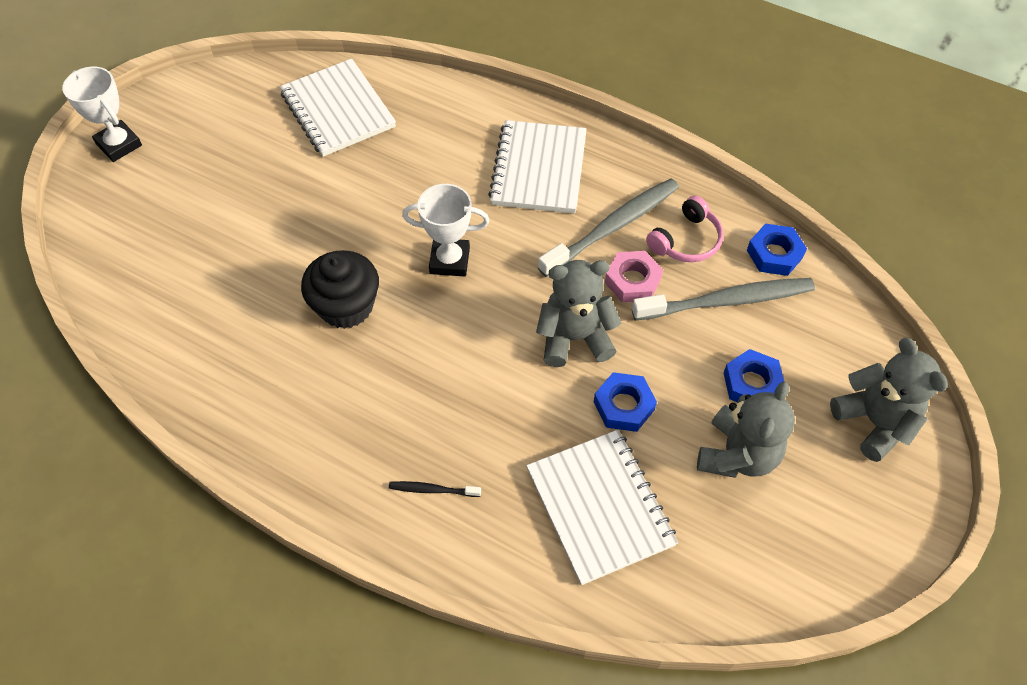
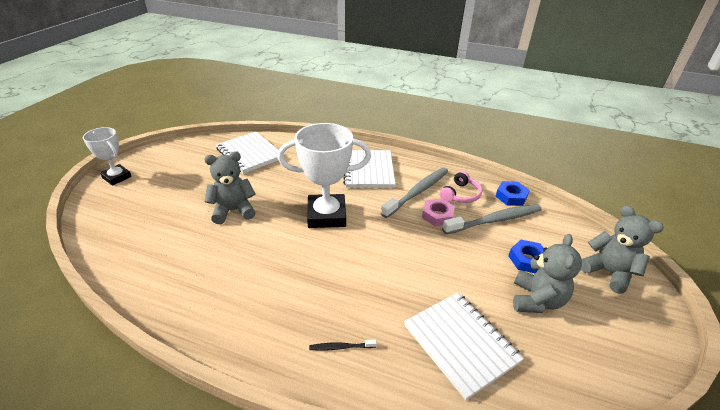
camera: 10 degrees left, 20 degrees down
black cupcake [301,250,379,329] -> none
white trophy [402,184,490,276] -> white trophy [278,123,371,228], size x1.67
grey teddy bear [536,260,621,367] -> grey teddy bear moved to [204,151,256,224]
blue nut [594,372,657,432] -> none

